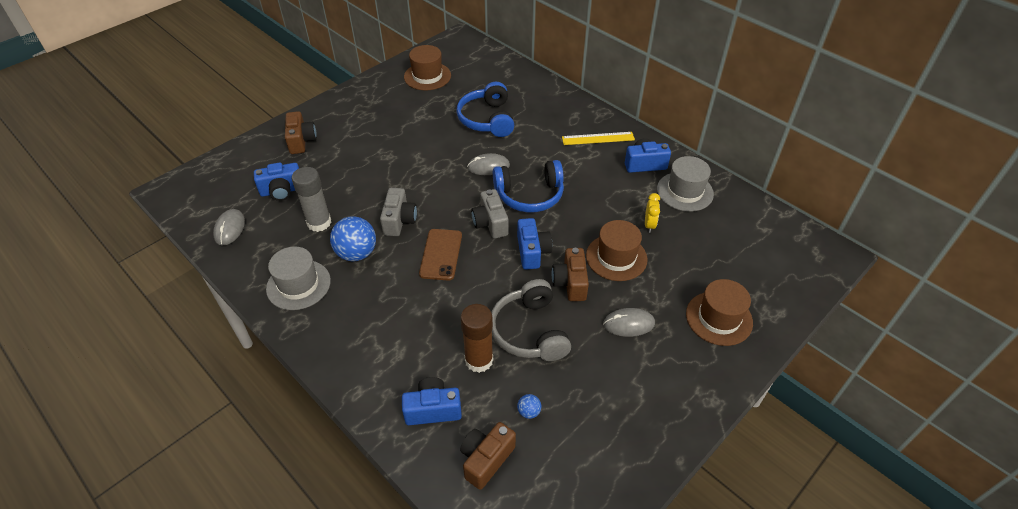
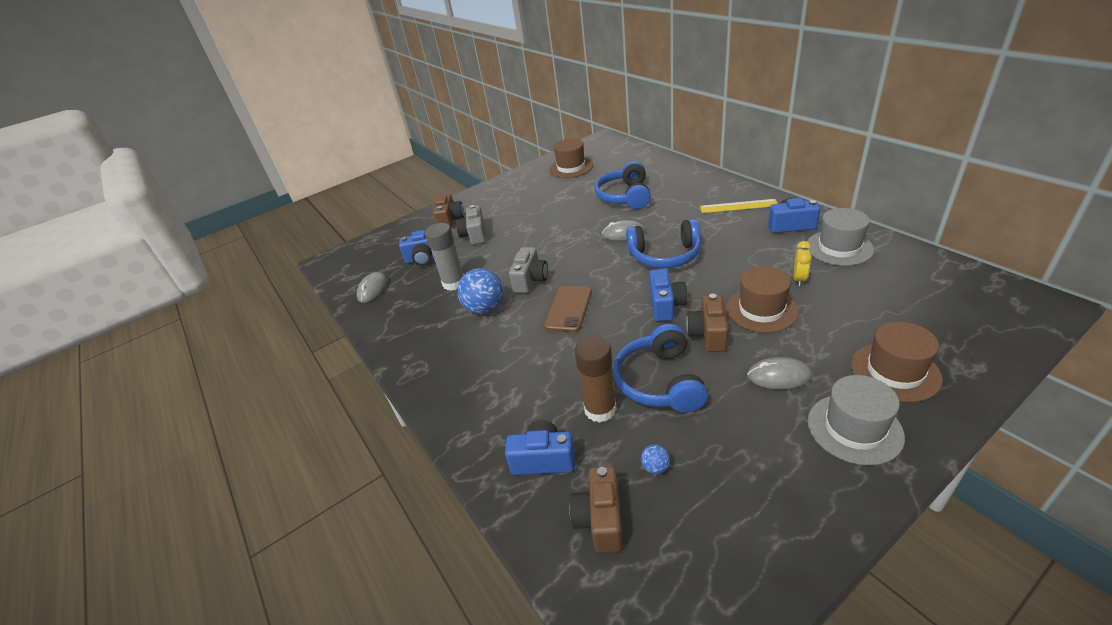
camera: 15 degrees right, 10 degrees down
grey hat [266,247,331,310] -> grey hat moved to [808,375,905,465]
brown camera [460,422,516,490] -> brown camera turned 45 degrees counterclockwise [569,466,623,553]
grey camera [471,189,508,239] -> grey camera moved to [455,205,486,245]
grey headphones [491,279,571,361] -> blue headphones [613,324,708,413]

